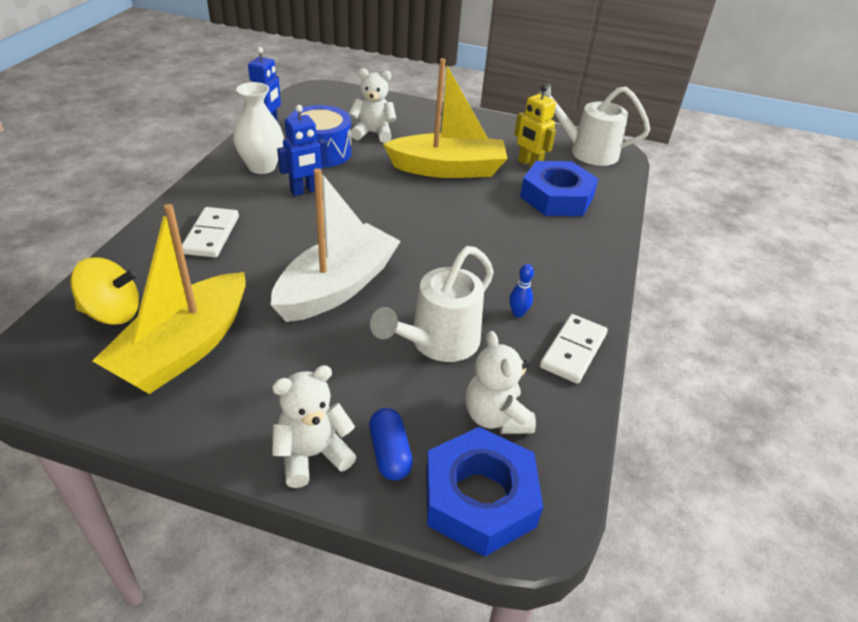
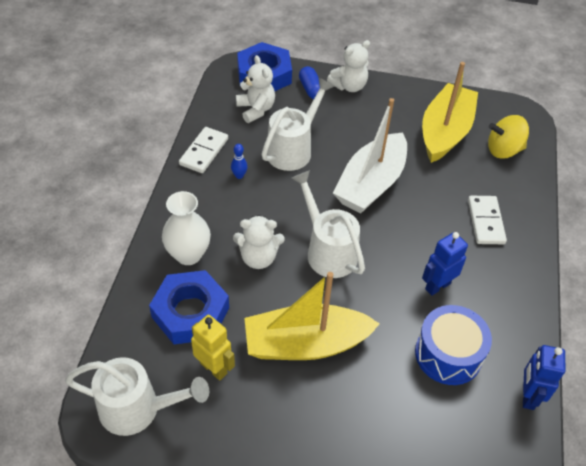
camera: 175 degrees right, 10 degrees up
white vase [233,82,284,174] -> white vase moved to [162,191,211,265]
white teddy bear [348,68,397,143] -> white teddy bear moved to [233,215,285,269]
none -> white watering can [292,170,365,278]

